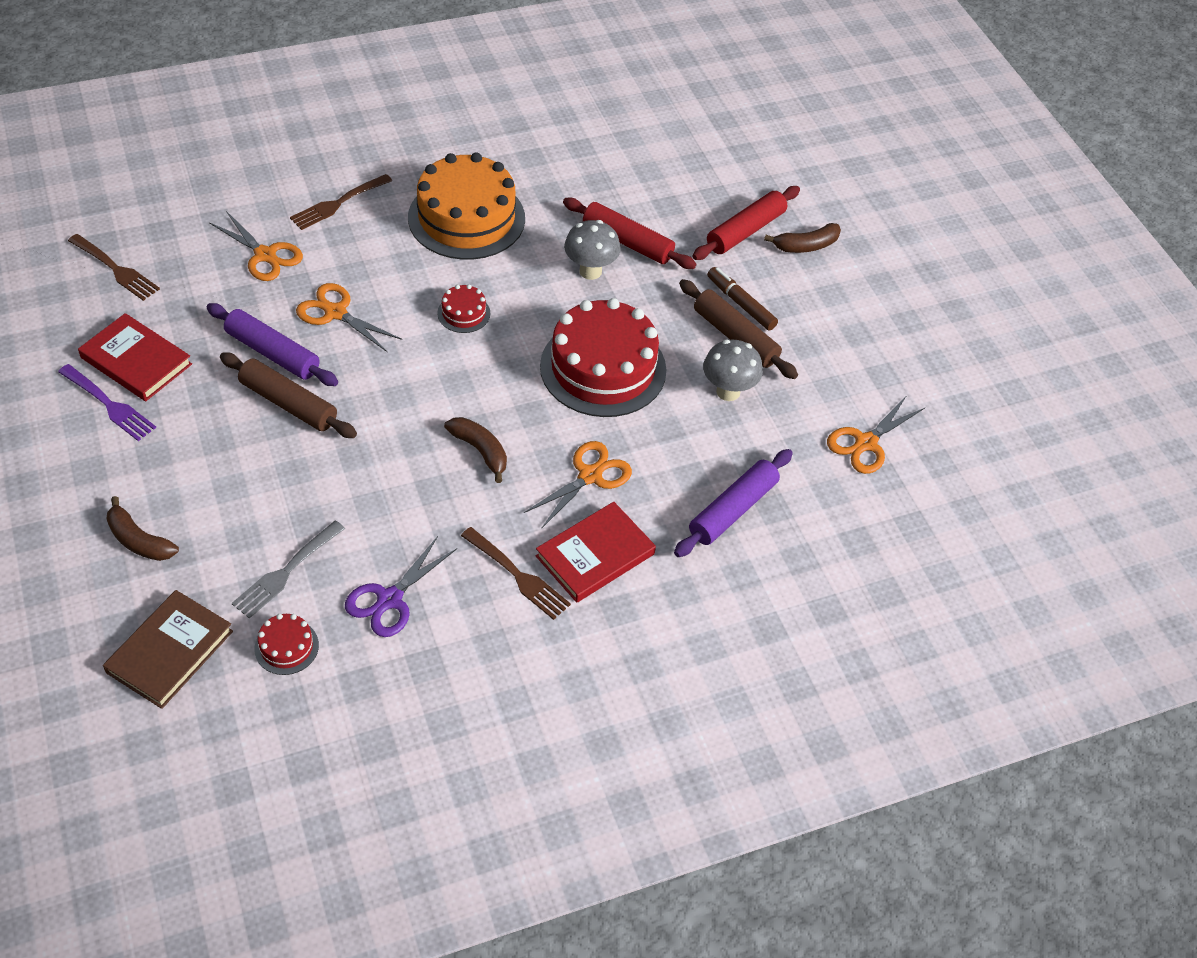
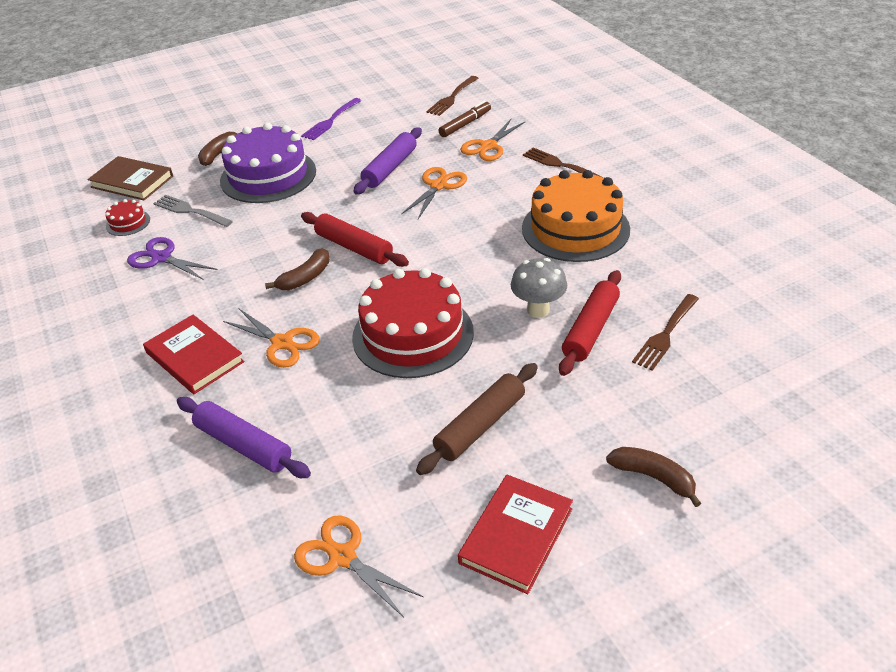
camera: 90 degrees right, 10 degrees down
red book [78,313,192,401] -> red book moved to [458,475,573,594]
brown rolling pin [220,352,357,438] -> none
red cake [437,284,491,333] -> none
brown fork [461,527,571,620] -> brown fork moved to [632,294,699,371]
red rolling pin [693,186,800,260] -> red rolling pin moved to [301,212,409,267]
grey mushroom [703,340,763,401] -> none
brown marker [707,267,778,331] -> brown marker moved to [439,100,491,137]
brown banana [764,223,841,253] -> brown banana turned 150 degrees clockwise [606,447,701,507]
none -> purple cake [220,123,316,203]

